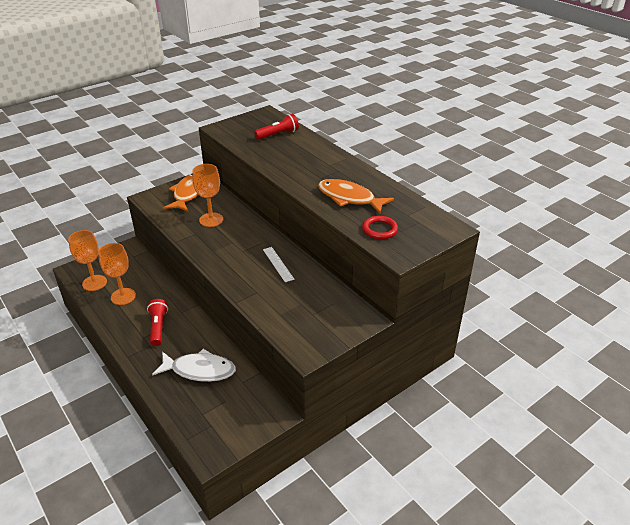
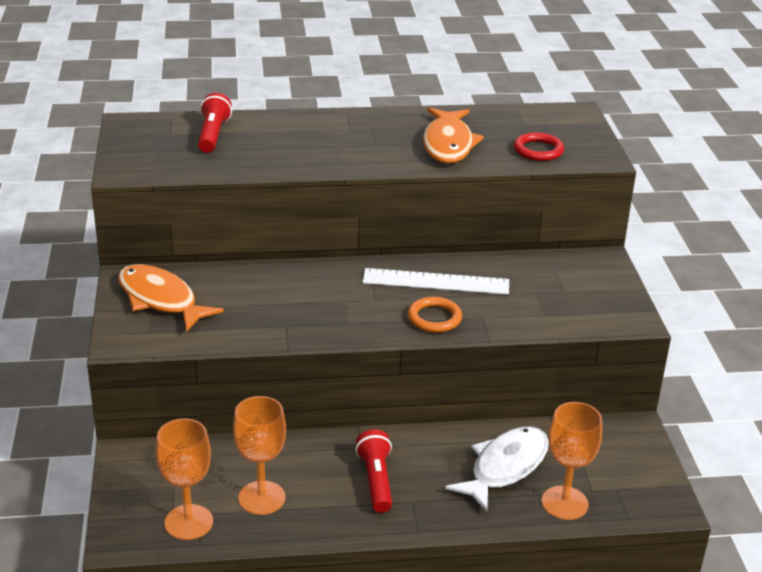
camera: 60 degrees left, 5 degrees down
red flashlight [147,299,168,346] -> red flashlight turned 60 degrees clockwise [355,429,392,513]
orange goblet [192,164,223,227] -> orange goblet moved to [542,402,602,520]
white ruler [263,247,295,282] -> white ruler [362,268,509,295], size x1.60
orange fish [318,179,394,214] -> orange fish turned 60 degrees counterclockwise [423,107,484,163]
none -> orange ring [408,297,462,333]

